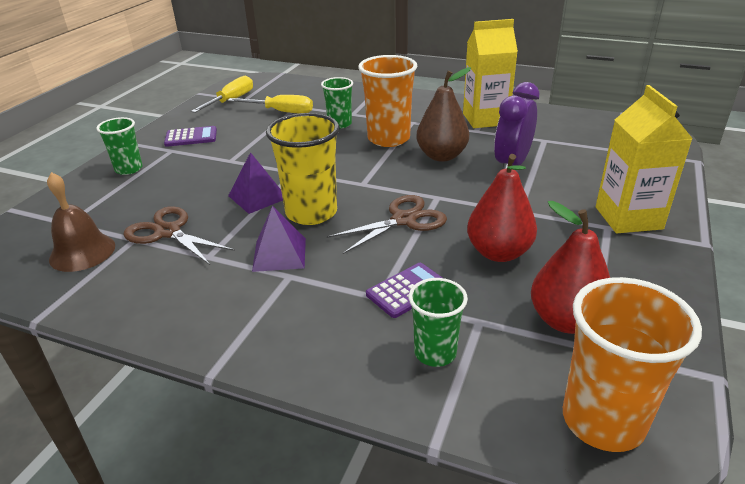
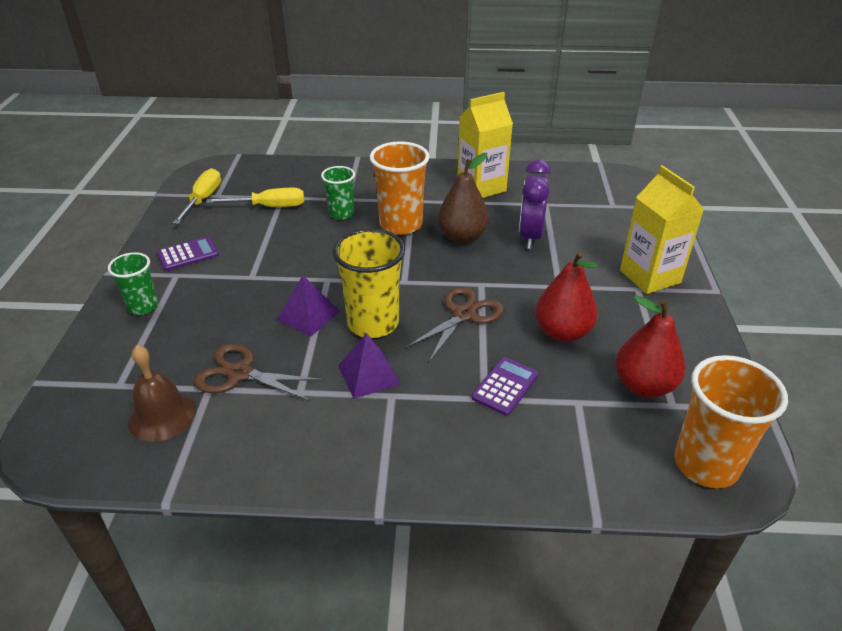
camera: 20 degrees left, 5 degrees up
green cup [409,278,468,367] -> none

